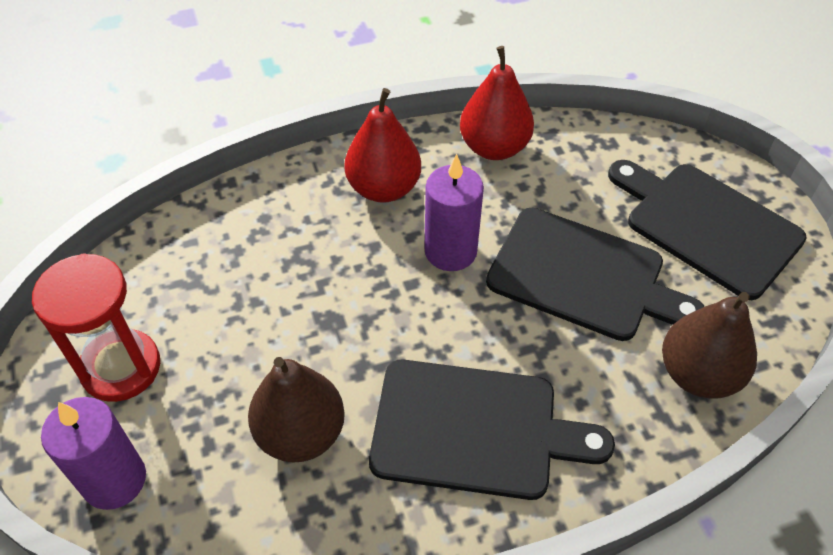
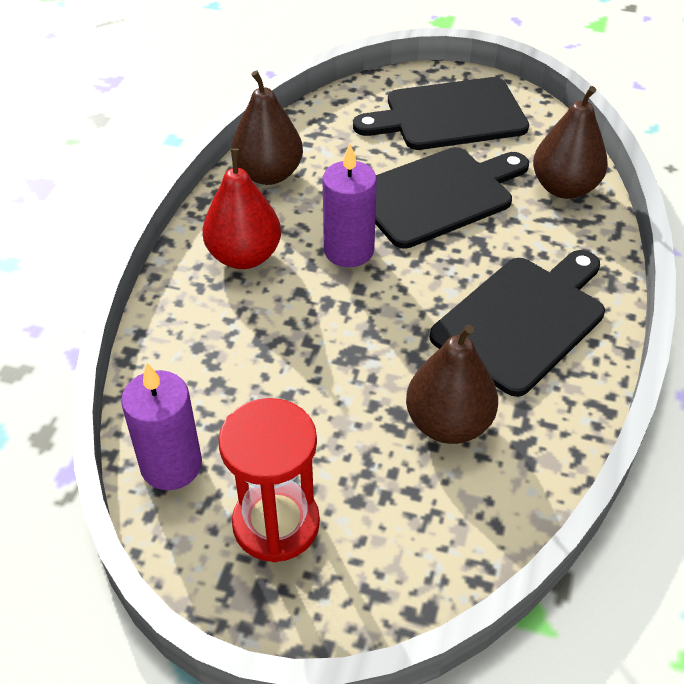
camera: 55 degrees left, 5 degrees down
purple candle [41,397,146,510] -> purple candle moved to [121,363,202,490]
red pear [460,46,534,160] -> brown pear [231,71,303,185]

